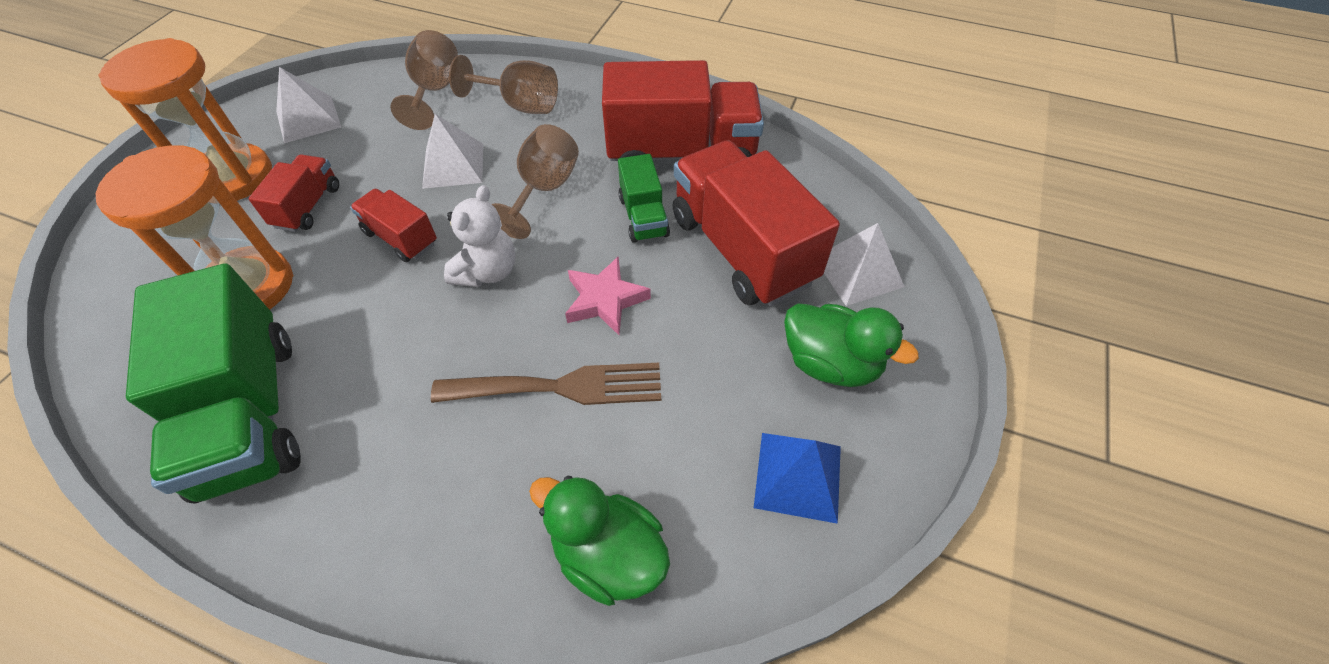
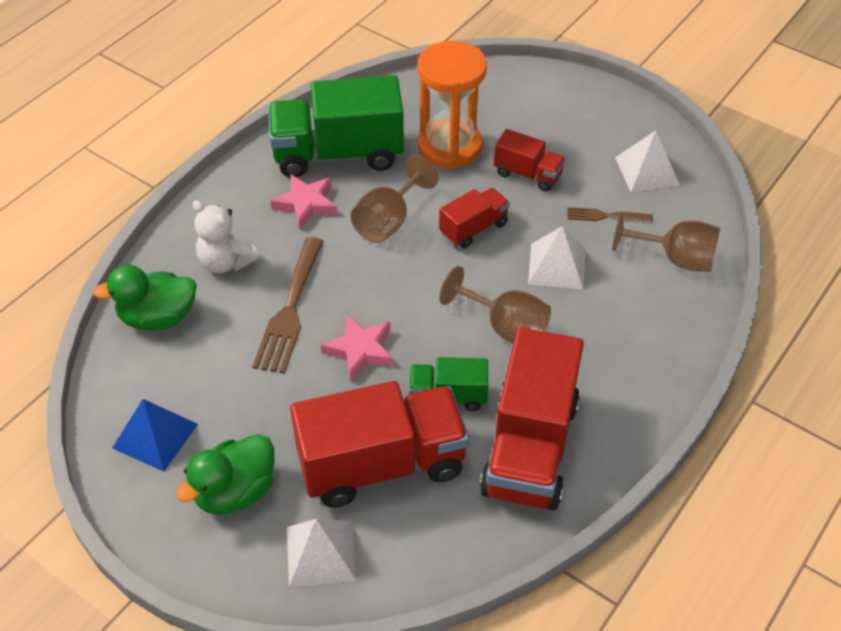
camera: 105 degrees right, 5 degrees down
orange hourglass [98,38,272,204] -> none
white teddy bear [444,185,515,287] -> white teddy bear moved to [192,200,260,273]
brown goblet [449,55,558,114] -> brown goblet moved to [350,155,438,243]
green duck [529,475,670,606] -> green duck turned 150 degrees counterclockwise [93,265,197,330]
none -> pink star [270,174,338,230]
none -> brown fork [568,207,653,221]

